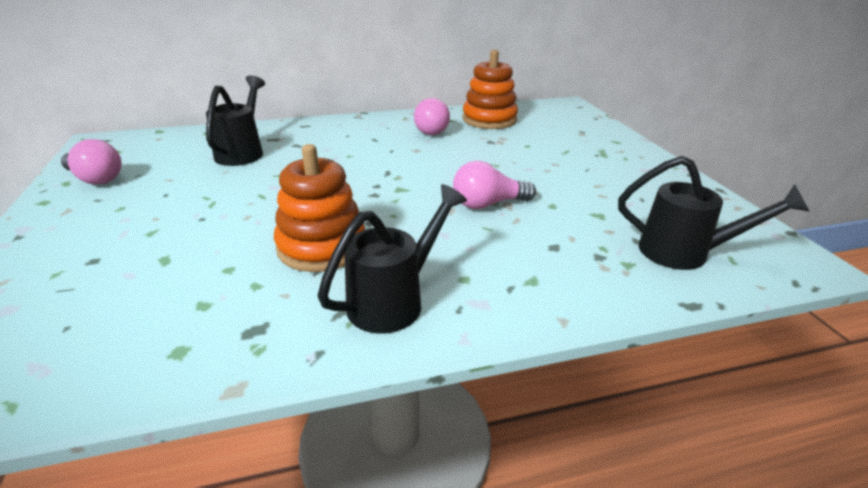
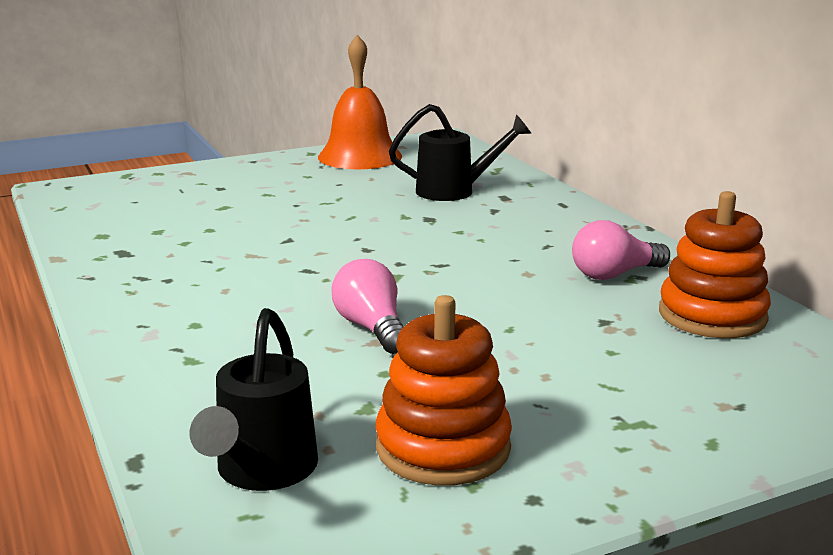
camera: 80 degrees right, 10 degrees down
pink light bulb [61,139,122,184] -> orange bell [318,35,402,169]
orange stacking toy [274,144,365,272] -> orange stacking toy moved to [375,295,512,486]
black watering can [318,184,467,334] -> none

